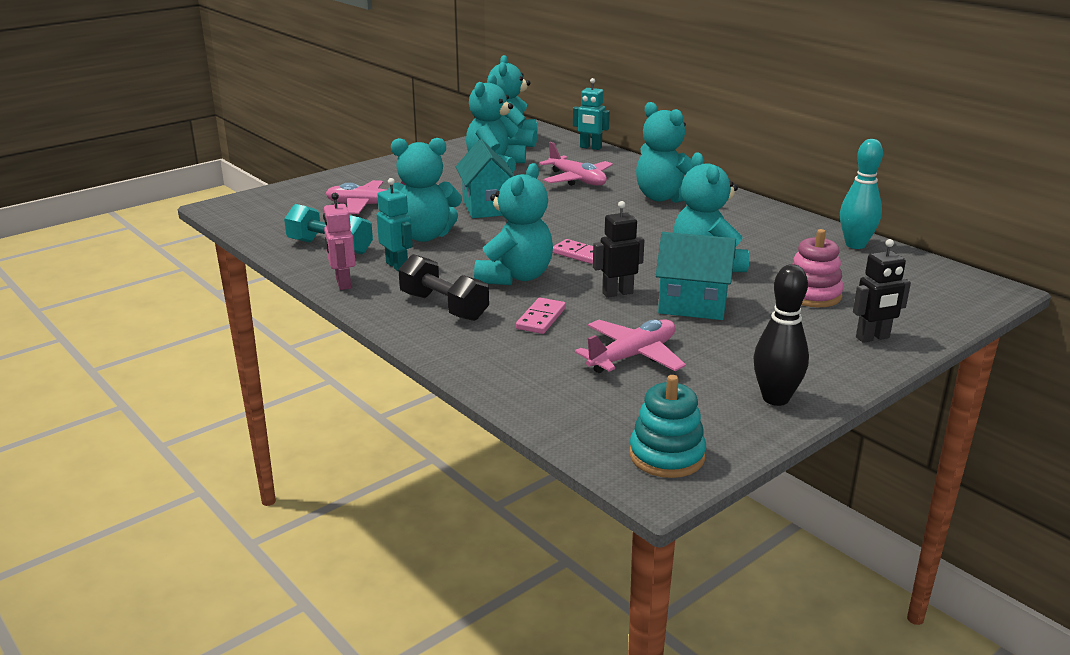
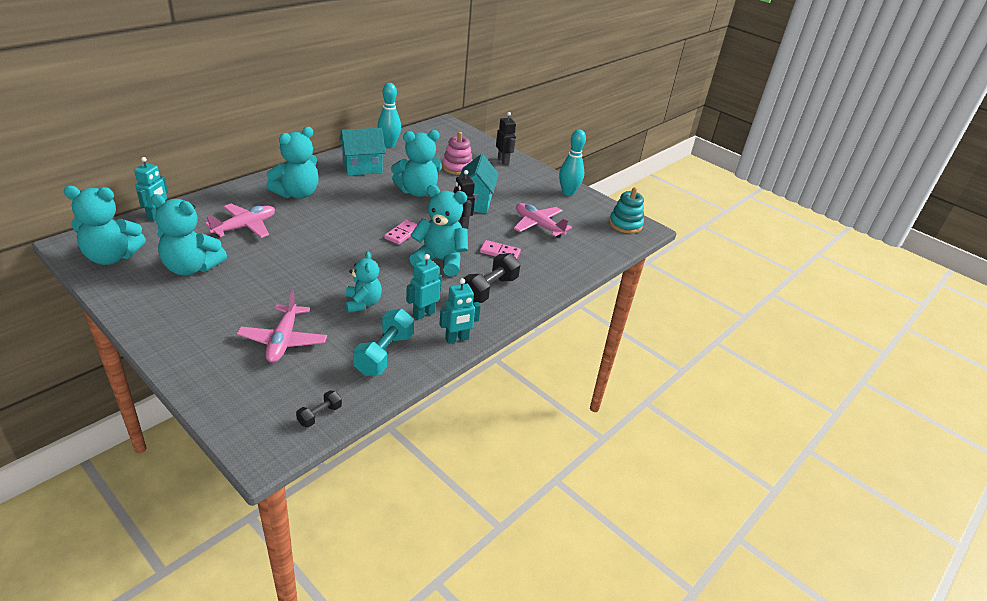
camera: 100 degrees left, 10 degrees up
pink robot [323,193,356,290] -> turquoise robot [439,278,481,344]
turquoise teddy bear [388,138,462,242] -> turquoise teddy bear [345,251,382,313], size x0.64
turquoise house [456,139,515,218] -> turquoise house moved to [339,128,386,176]
black bowling pin [753,264,809,406] -> turquoise bowling pin [559,129,586,196]
none -> black dumbbell [296,390,342,427]

